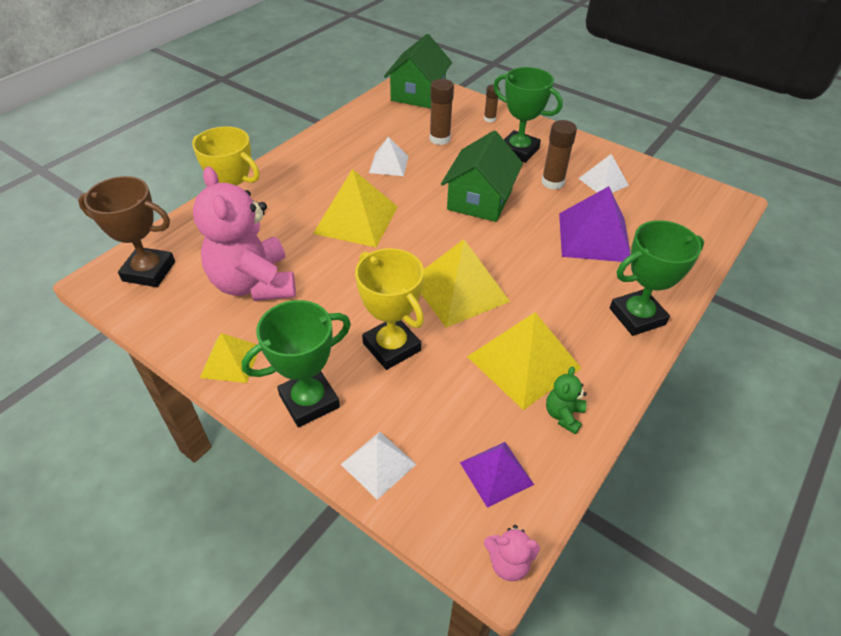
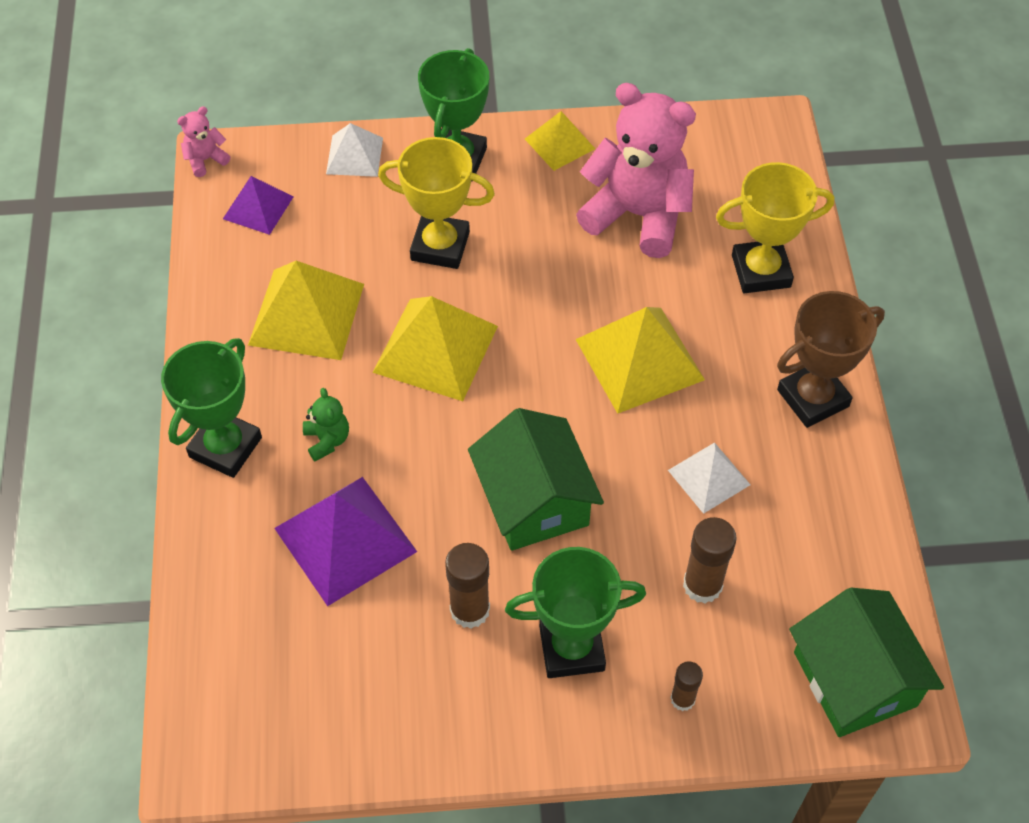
camera: 140 degrees right, 10 degrees up
brown trophy [78,176,175,287] -> brown trophy moved to [777,291,885,428]
green teddy bear [546,367,587,434] -> green teddy bear moved to [303,388,349,461]
white pyramid [578,154,629,193] -> none

